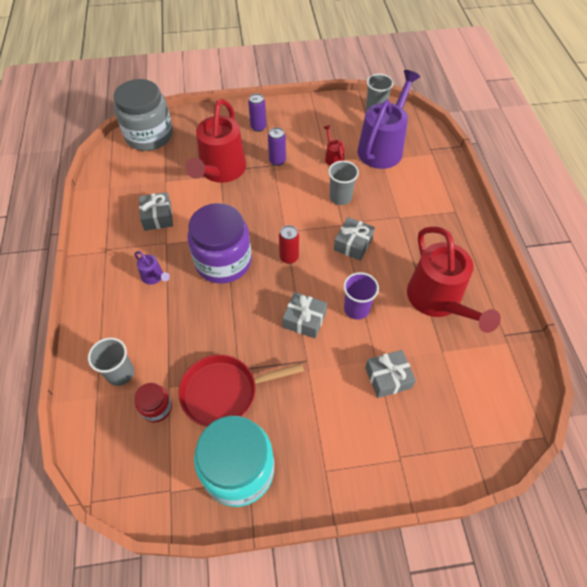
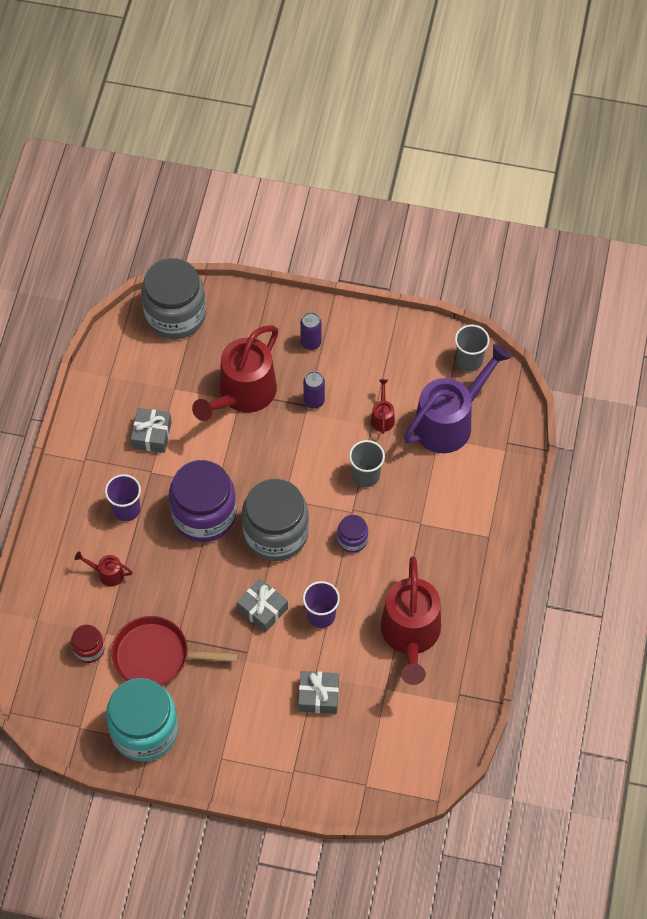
camera: 20 degrees right, 5 degrees up
grey cup [88,337,134,386] -> none
purple watering can [134,251,170,284] -> purple cup [105,474,141,521]
red can [279,225,299,264] -> grey jar [242,479,309,561]
grey gift [334,217,375,261] -> purple jar [337,515,368,553]
none -> red watering can [75,551,133,586]

